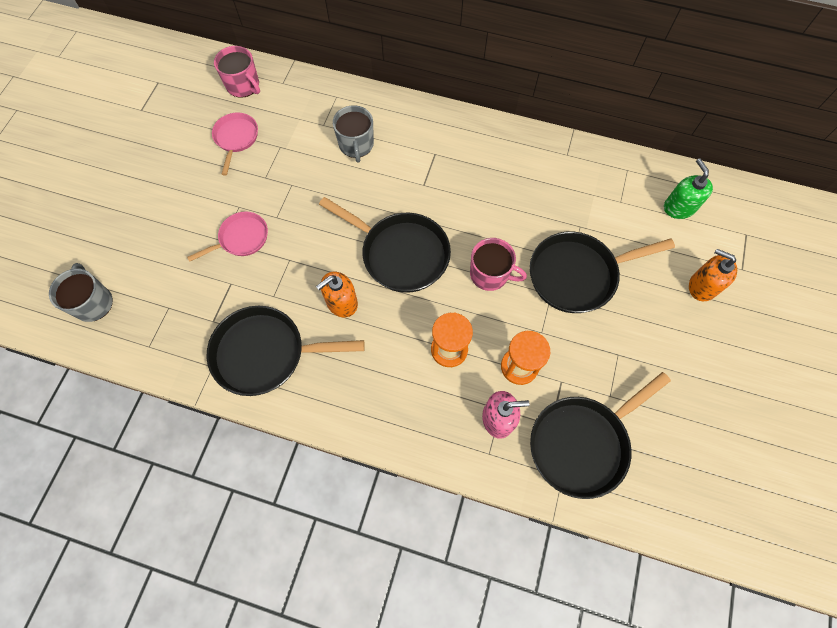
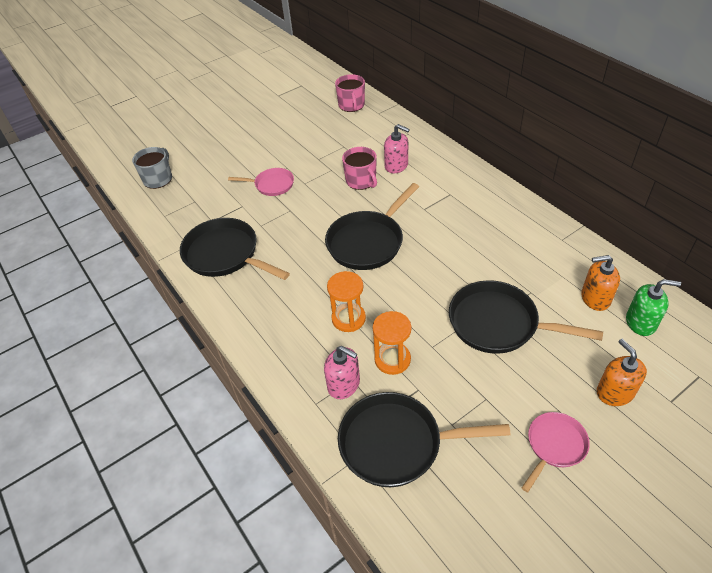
camera: 40 degrees right, 20 degrees down
pink pan [212,113,258,175] -> pink pan moved to [522,412,590,493]
orange soap dispenser [316,272,358,317] -> orange soap dispenser moved to [581,255,620,311]
black pan [319,197,451,293] -> black pan turned 60 degrees clockwise [325,183,419,270]
grey mug [333,105,374,163] -> pink soap dispenser [384,124,410,173]
pink mug [470,238,527,291] -> pink mug moved to [342,147,377,190]
green soap dispenser [664,158,713,219] -> green soap dispenser turned 75 degrees clockwise [626,279,681,336]

